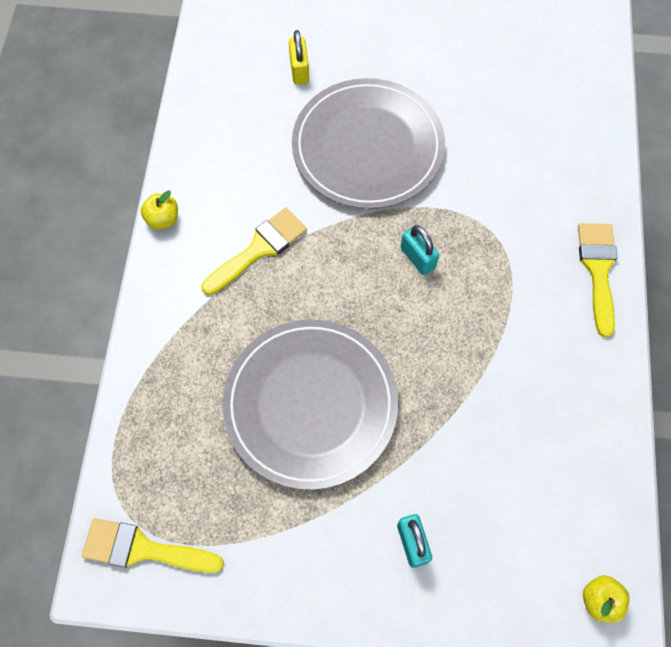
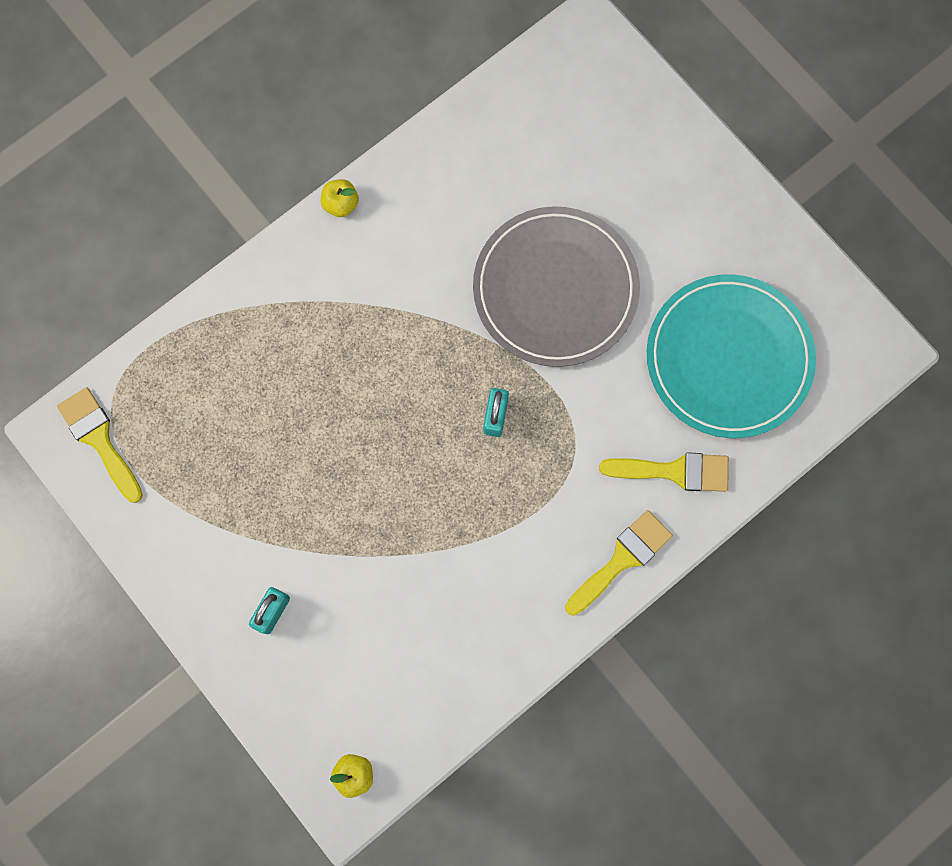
camera: 45 degrees right, 10 degrees up
yellow brush [202,208,307,295] -> yellow brush moved to [599,452,729,492]
grey plate [223,320,398,490] -> none
yellow padlock [289,30,309,85] -> none
none -> turquoise plate [647,274,816,438]

